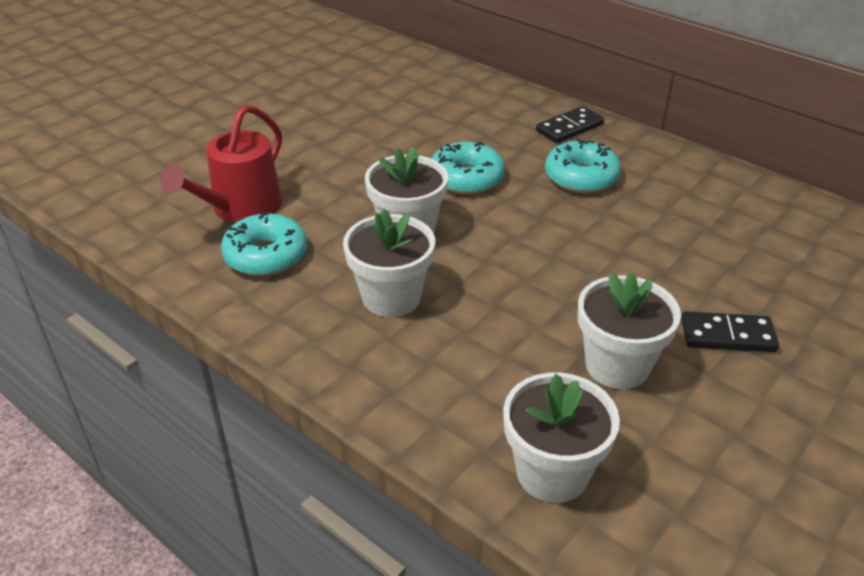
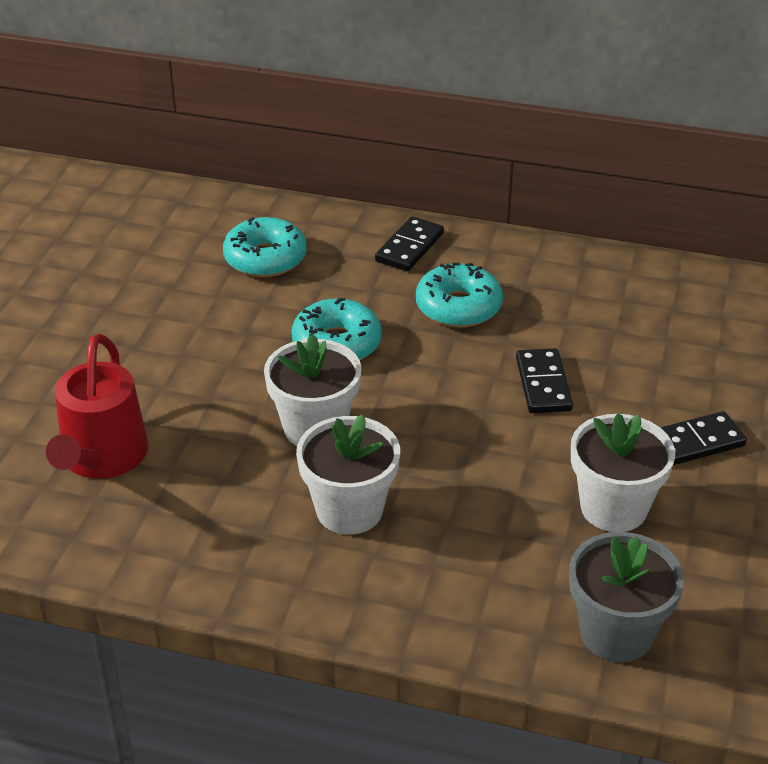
camera: 25 degrees left, 0 degrees up
turquoise donut [221,212,307,276] -> turquoise donut moved to [223,217,307,277]
white flower pot [503,373,620,503] -> grey flower pot [569,532,684,662]
none -> black domino [516,348,573,413]

